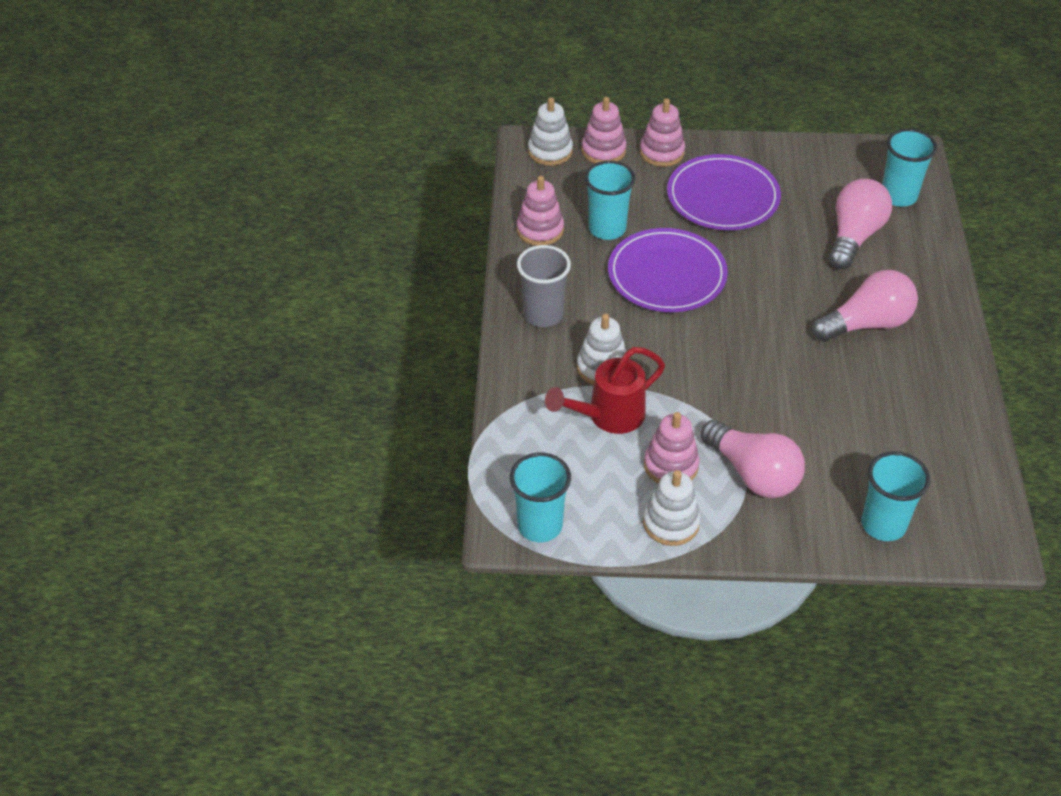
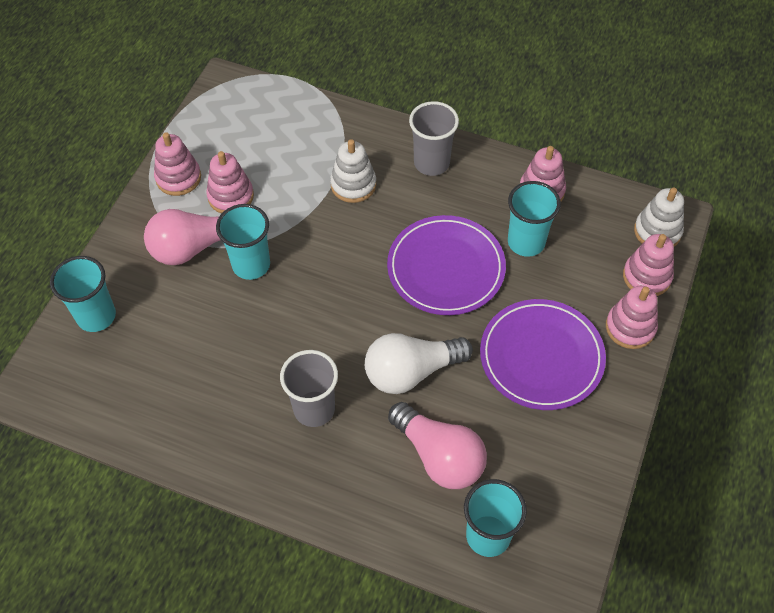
camera: 110 degrees right, 10 degrees up
turquoise cup [510,453,571,542] -> turquoise cup moved to [216,204,270,280]
red watering can [545,347,665,434] -> none
white stacking toy [643,470,701,546] -> pink stacking toy [154,132,201,196]
pink light bulb [812,270,918,342] -> grey cup [280,350,338,427]
none -> white light bulb [365,333,473,394]

